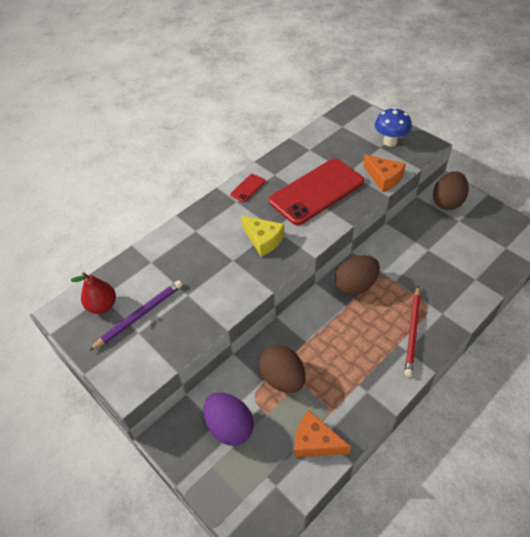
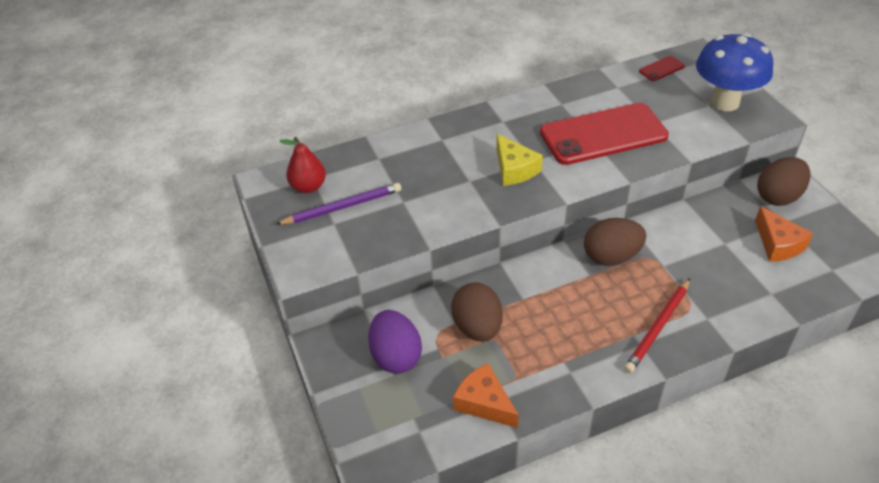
camera: 20 degrees right, 5 degrees down
red phone [230,174,265,202] -> red phone moved to [639,56,685,81]
orange cheese [363,154,406,192] -> orange cheese moved to [755,206,813,262]
blue mushroom [375,107,412,147] -> blue mushroom [696,33,773,111], size x1.54

